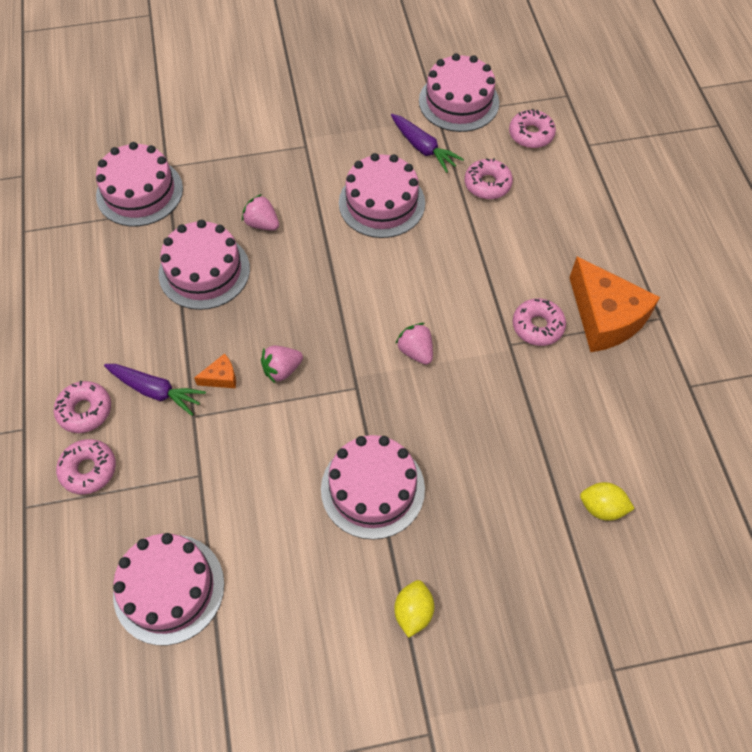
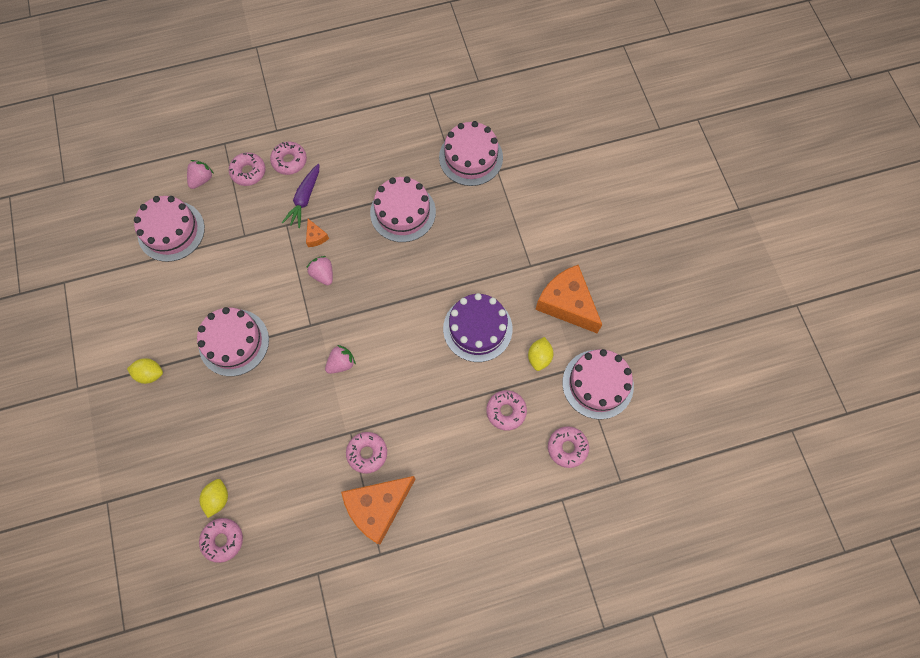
camera: 85 degrees right, 10 degrees up
pink strawberry [242,194,279,231] -> pink strawberry moved to [187,160,214,189]
pink cake [339,153,425,238] -> purple cake [443,293,512,362]
purple carrot [391,114,464,173] -> yellow lemon [528,337,553,371]
none -> pink donut [199,518,243,563]
none -> orange cheese [535,265,602,333]

